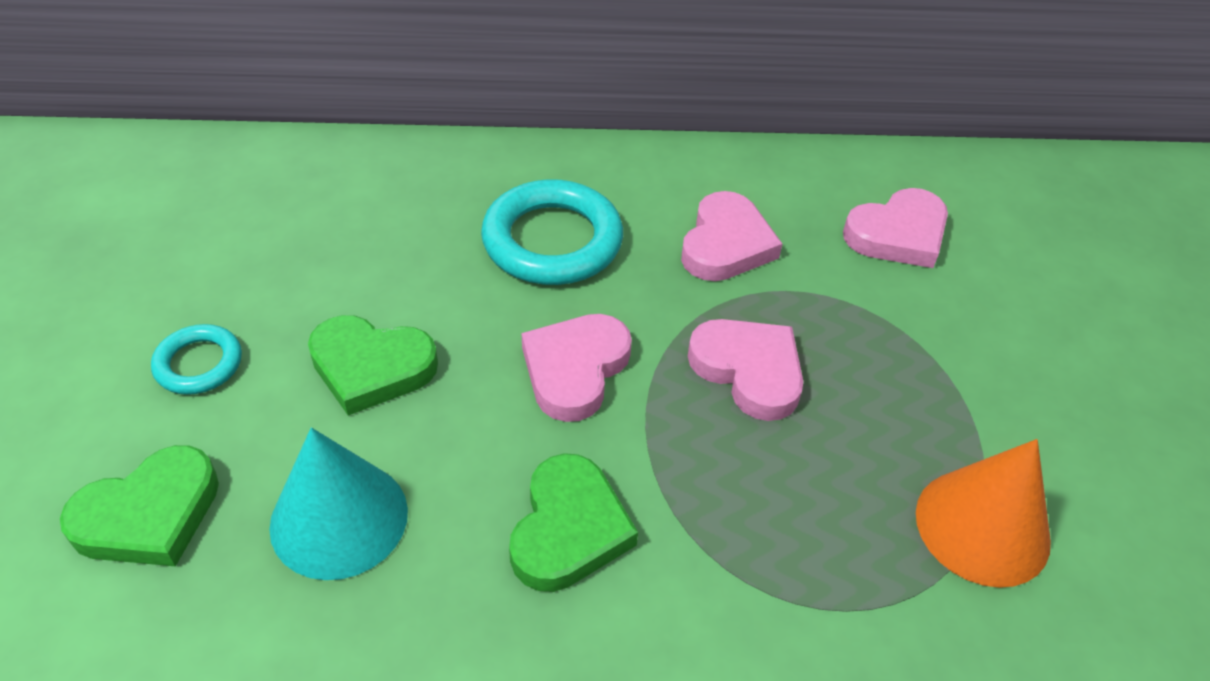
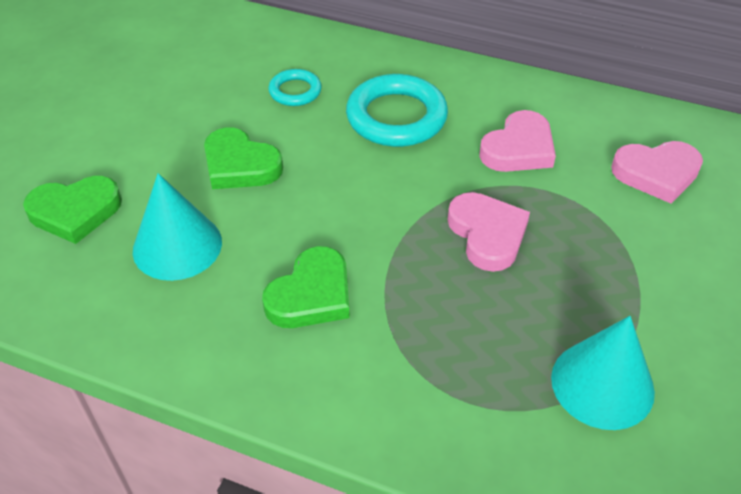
camera: 25 degrees right, 0 degrees up
turquoise ring [151,324,242,395] -> turquoise ring moved to [268,69,322,106]
pink heart [522,314,632,422] -> none
orange cone [916,439,1051,588] -> turquoise cone [551,316,655,430]

